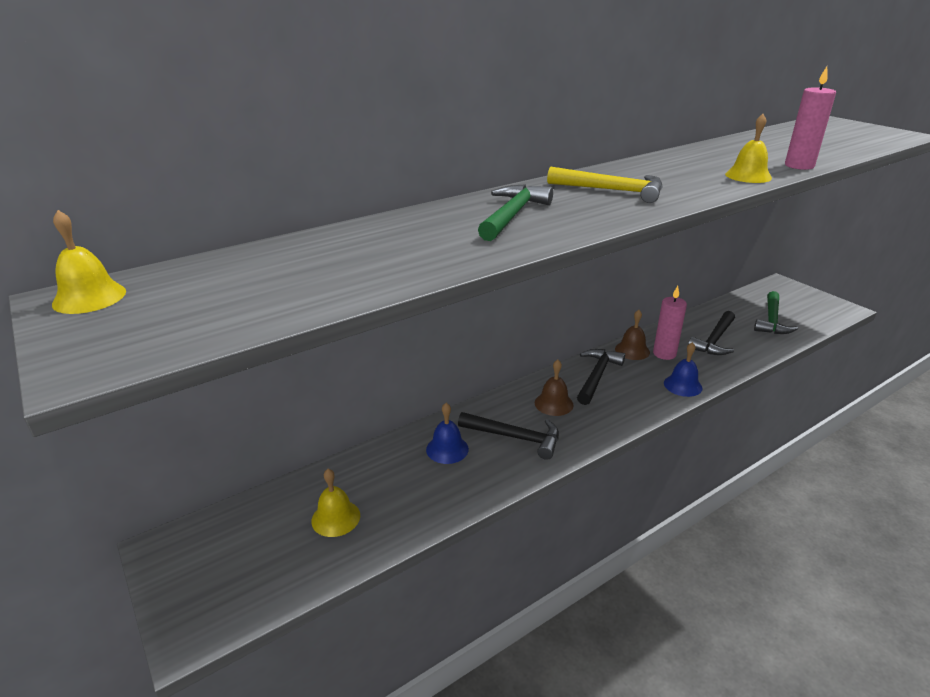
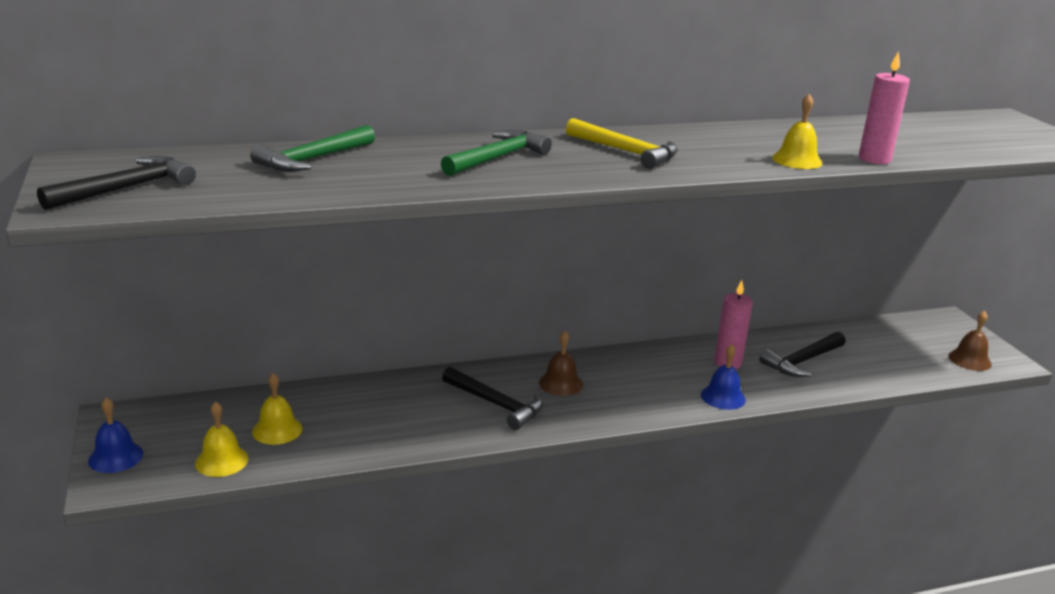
camera: 15 degrees right, 5 degrees down
yellow bell [52,210,126,314] -> yellow bell moved to [195,401,249,477]
blue bell [426,403,469,464] -> blue bell moved to [88,398,143,473]
black hammer [577,349,625,405] -> black hammer moved to [37,156,196,210]
brown bell [615,310,650,360] -> brown bell moved to [948,311,992,371]
green hammer [754,291,798,334] -> green hammer moved to [250,125,375,172]

